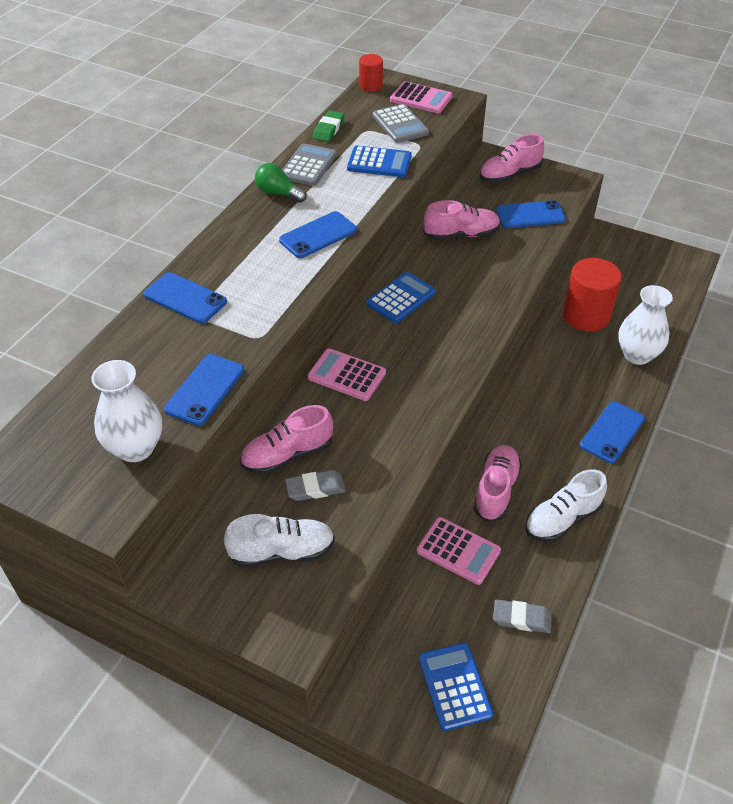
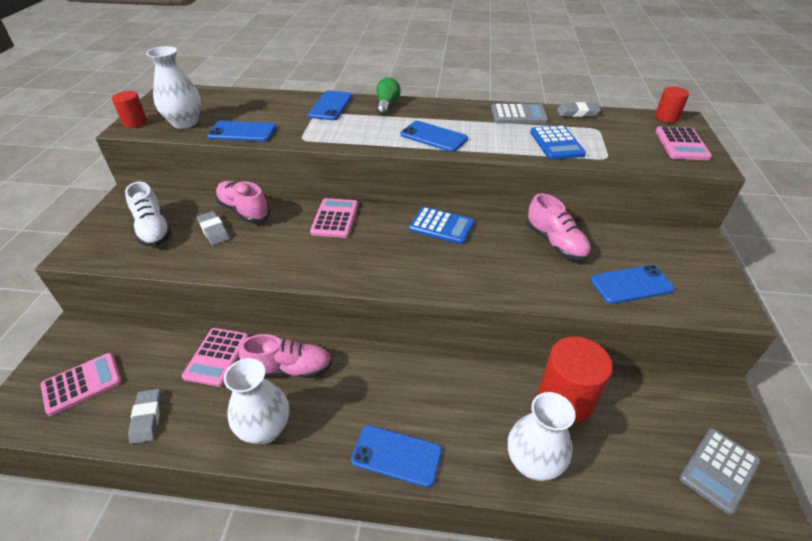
camera: 70 degrees right, 5 degrees down
green light bulb [255,163,307,202] -> green light bulb moved to [376,77,401,115]
green eraser [313,110,345,142] -> grey eraser [557,102,601,117]
grey calculator [373,104,429,143] -> grey calculator moved to [679,428,761,515]
blue calculator [418,643,493,731] -> pink calculator [41,353,122,416]
pink shoe [479,134,544,183] -> none
blue phone [496,200,566,228] -> blue phone turned 75 degrees counterclockwise [591,265,675,304]
white shoe [525,469,607,542] -> white vase [224,358,289,444]
none -> red cylinder [112,91,147,128]

